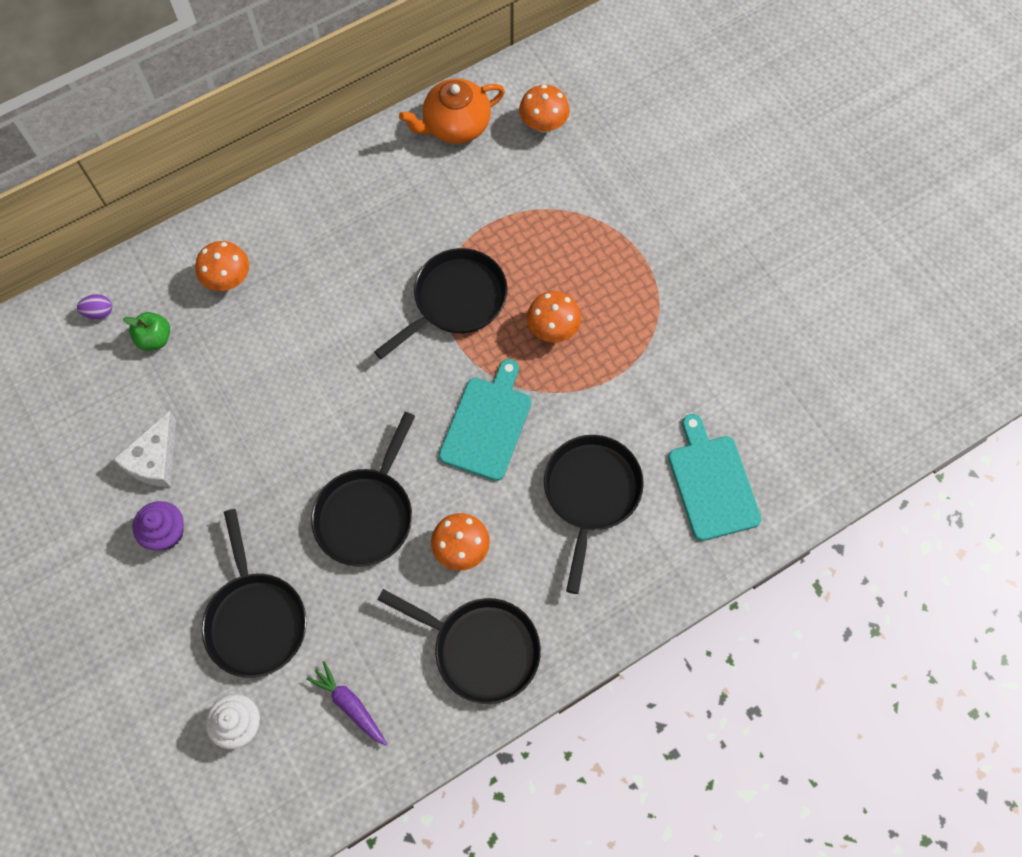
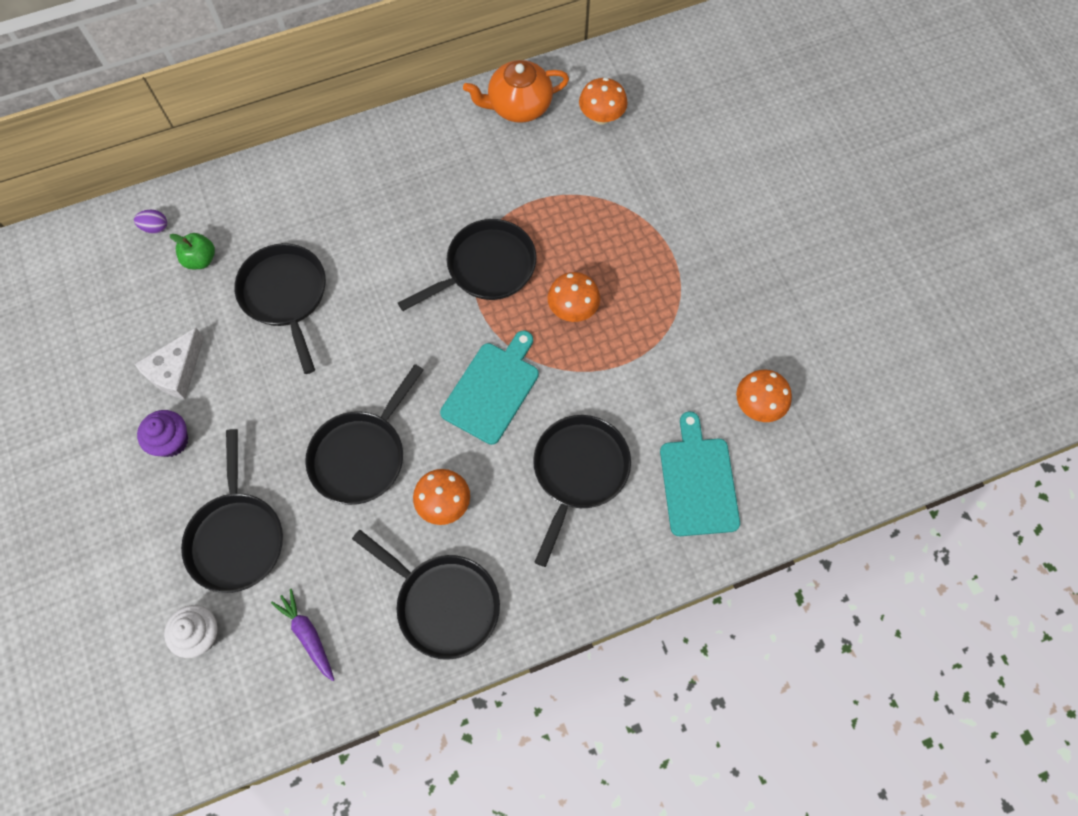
camera: 10 degrees right, 0 degrees up
orange mushroom [195,241,249,291] -> orange mushroom moved to [736,370,792,422]
none -> black pan [234,243,326,374]

